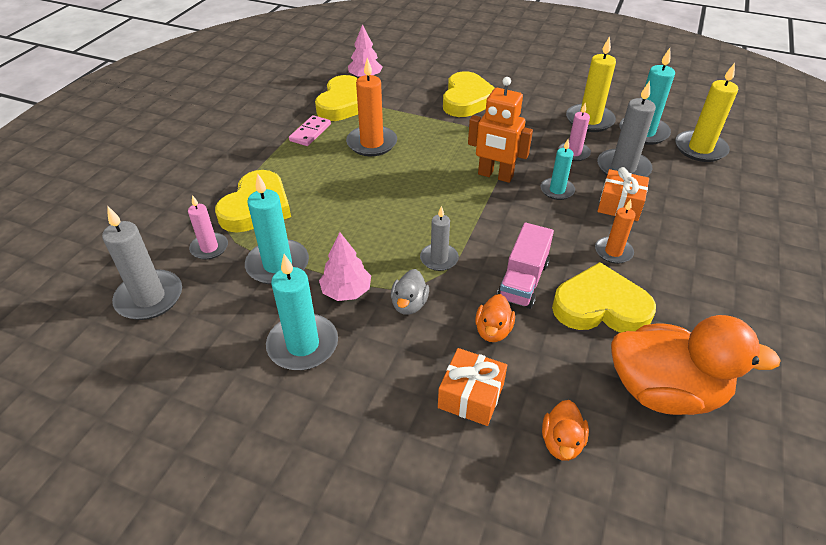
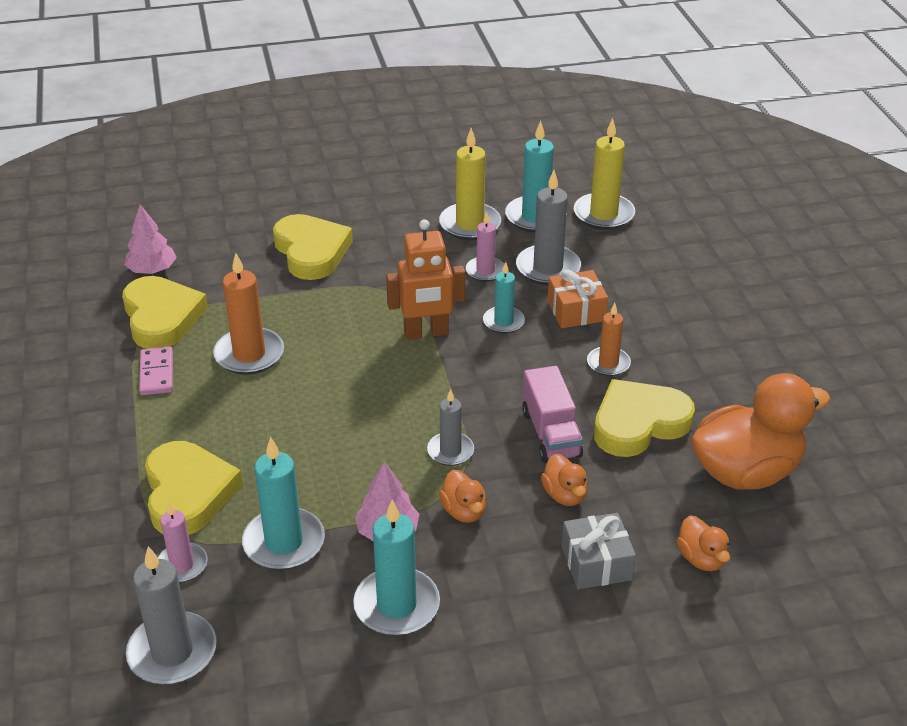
camera: 35 degrees left, 5 degrees down
grey duck [391,269,429,315] -> orange duck [439,470,486,523]
orange gift [438,348,507,426] -> grey gift [562,513,636,589]

